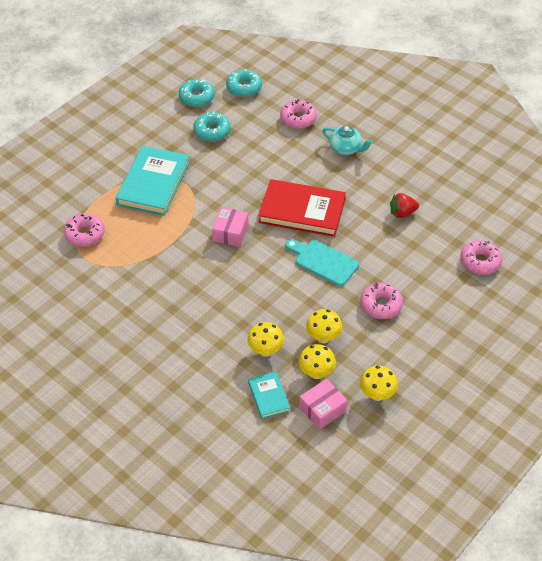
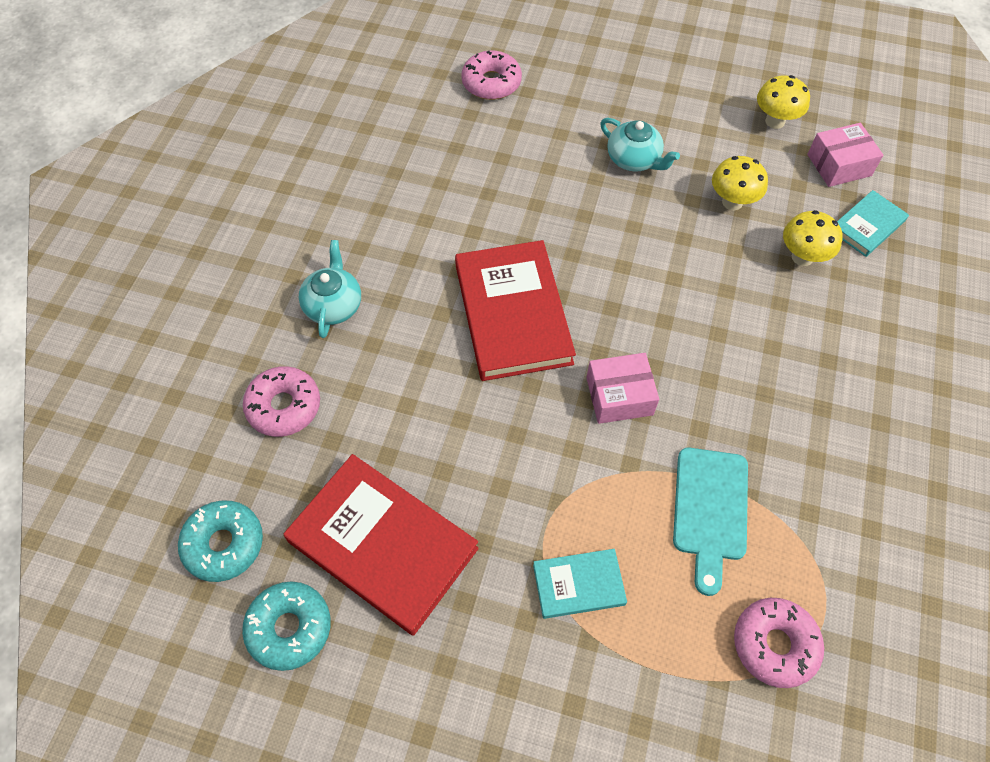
camera: 115 degrees left, 10 degrees up
turquoise book [115,146,190,216] -> turquoise book [533,549,627,619], size x0.51
turquoise donut [193,112,231,142] -> red book [284,454,479,636]
turquoise cutting board [285,239,359,286] -> turquoise cutting board moved to [673,448,748,596]
yellow mushroom [299,344,336,379] -> none
pink box [299,379,348,430] -> pink box turned 45 degrees counterclockwise [807,123,883,187]
pink donut [360,283,403,319] -> turquoise teapot [600,118,680,172]
red strawberry [390,193,419,218] -> none

